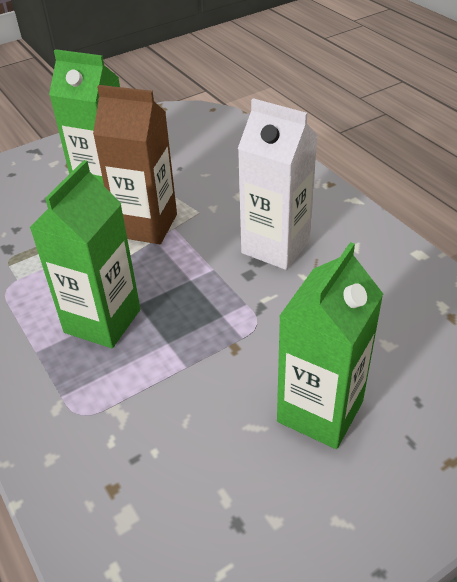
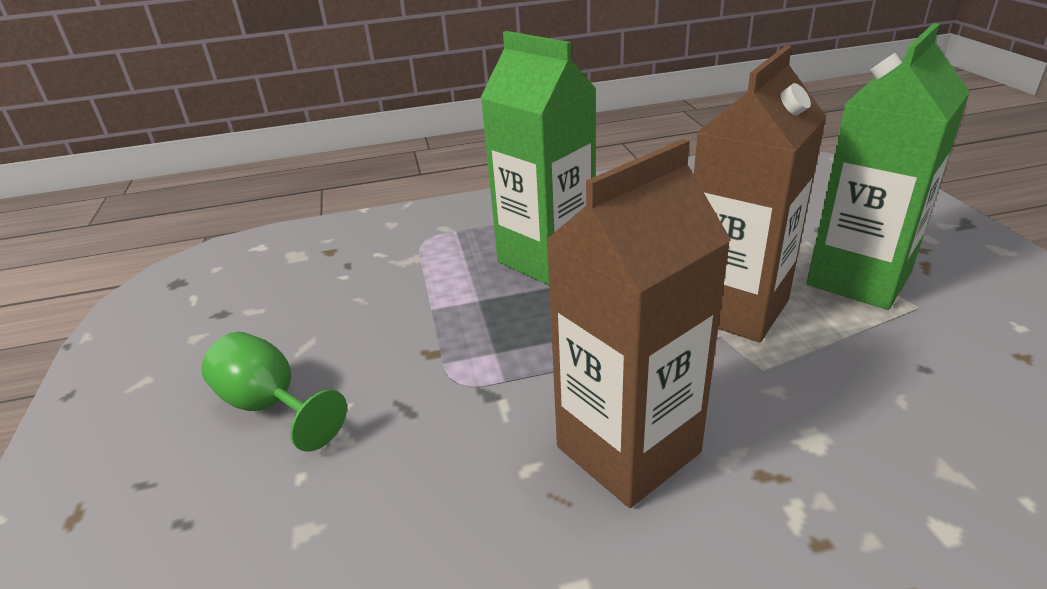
camera: 110 degrees right, 10 degrees down
white carton [238,98,318,270] -> brown carton [546,139,731,508]
green carton [277,242,383,449] -> green goblet [201,332,347,452]

